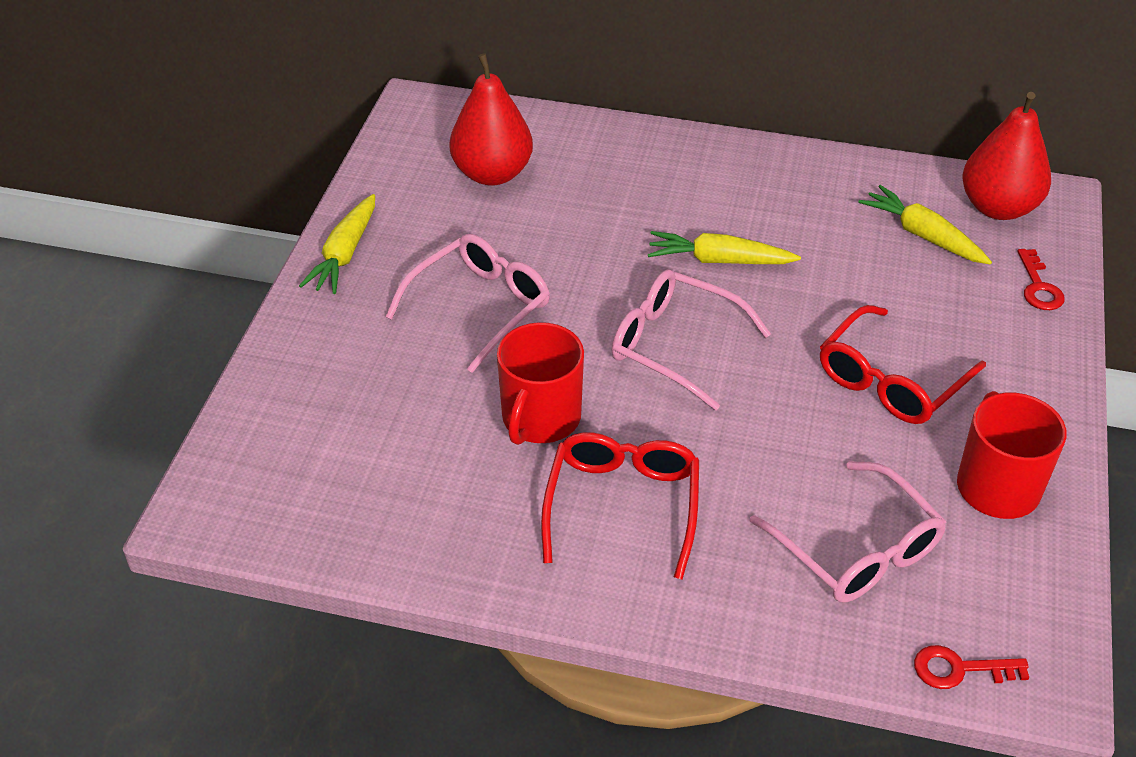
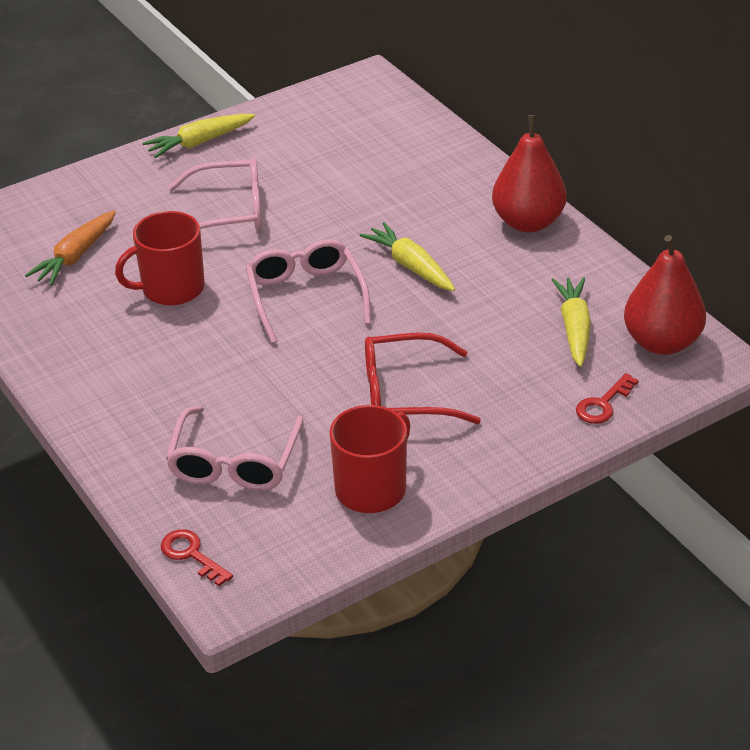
camera: 45 degrees right, 5 degrees down
red pear [450,53,533,186] -> red pear moved to [492,115,567,232]
red glasses [541,432,699,580] -> none
none -> orange carrot [25,210,116,286]

